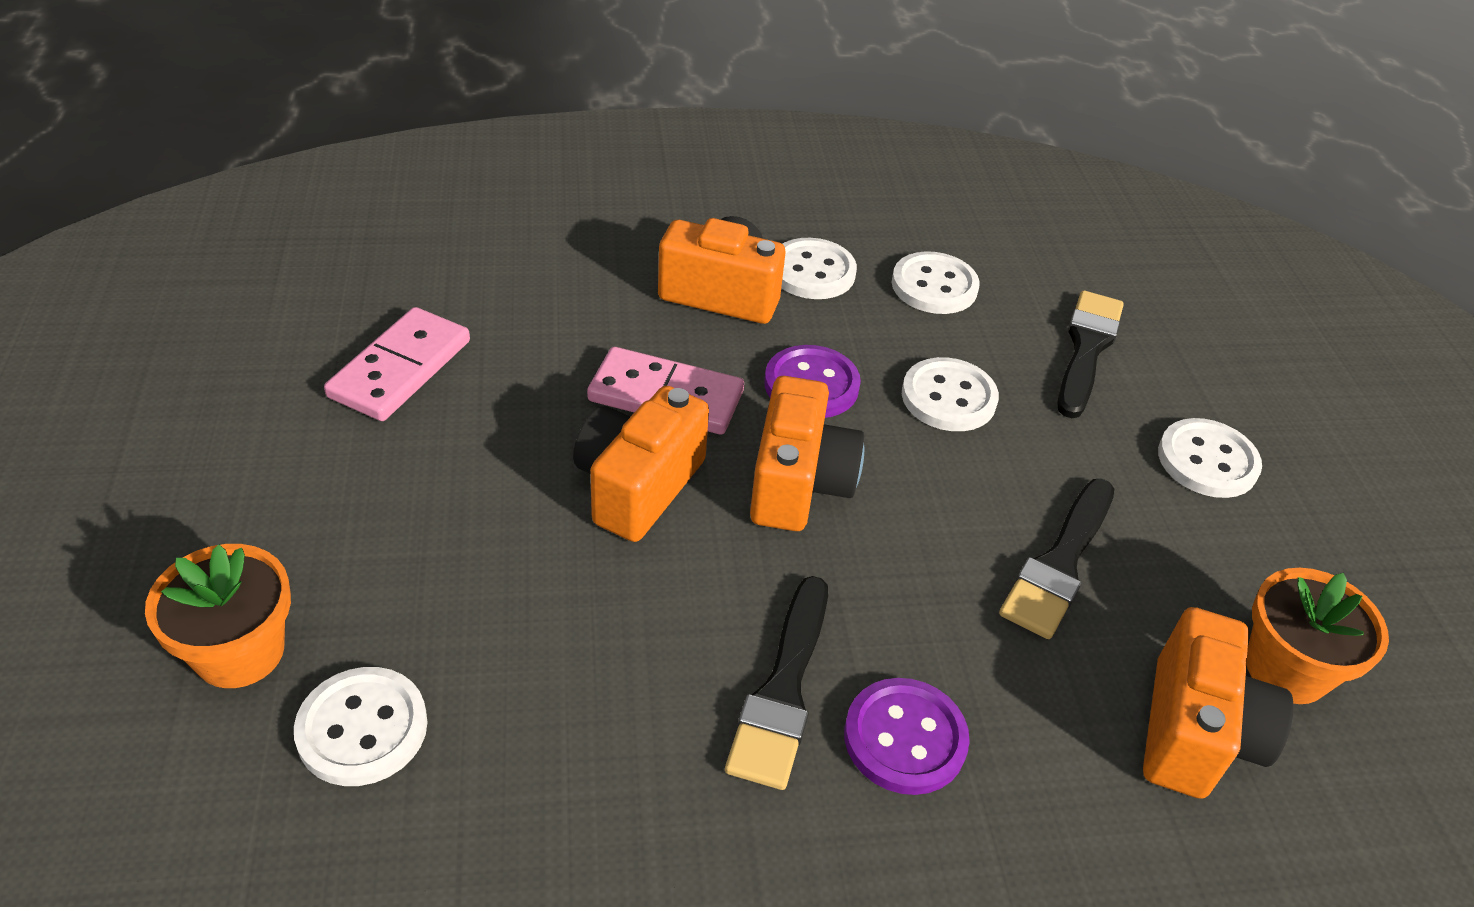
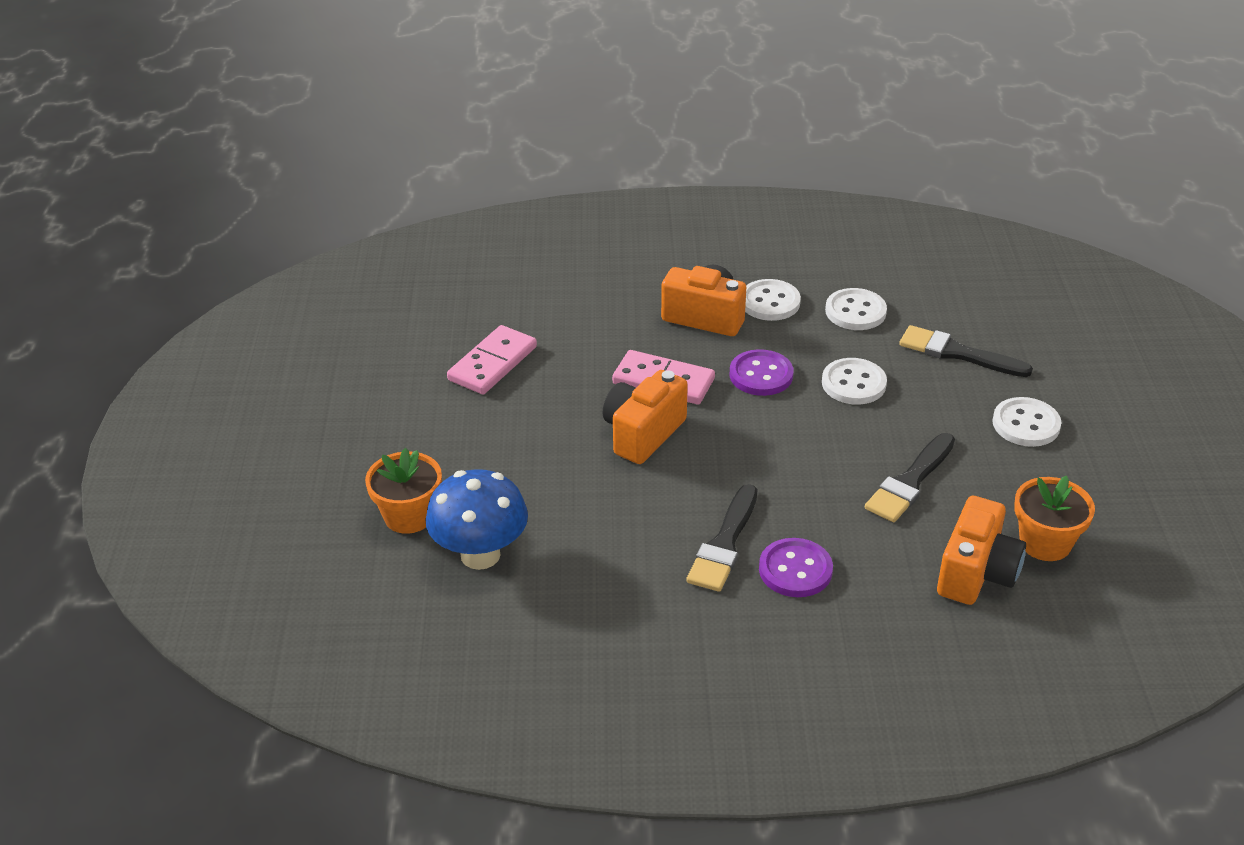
camera: 10 degrees right, 5 degrees down
white button [294,667,428,786] -> blue mushroom [426,469,528,570]
orange camera [750,376,864,531] -> none
black brush [1057,290,1124,418] -> black brush turned 90 degrees counterclockwise [899,325,1033,377]

